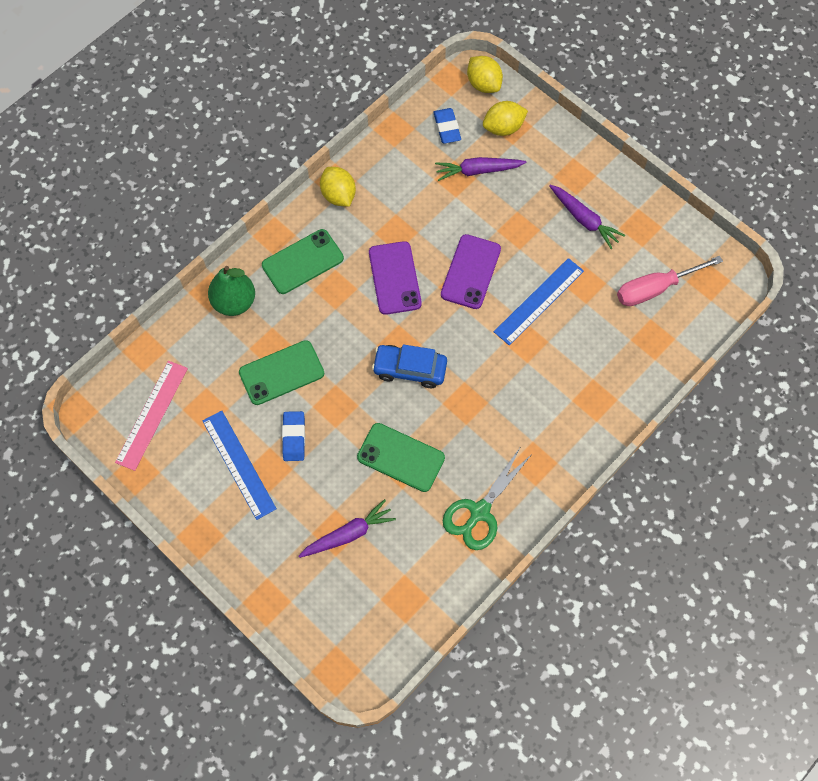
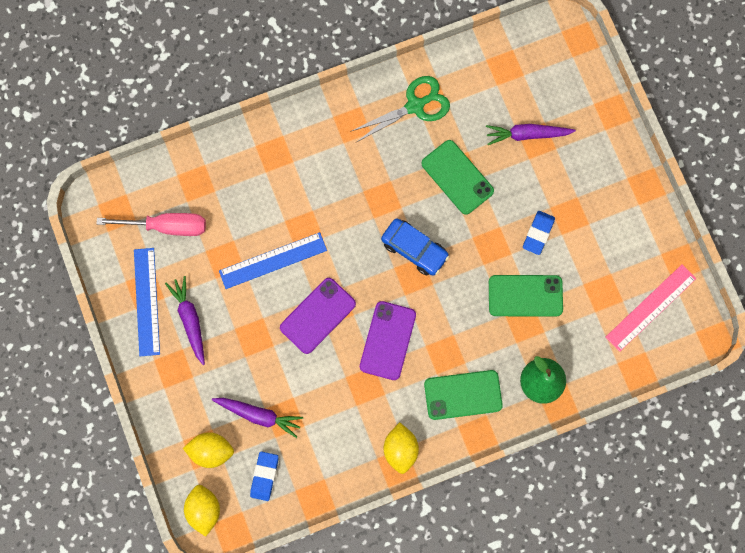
camera: 155 degrees left, 10 degrees up
blue ruler [203,411,277,520] -> blue ruler moved to [134,248,160,356]

